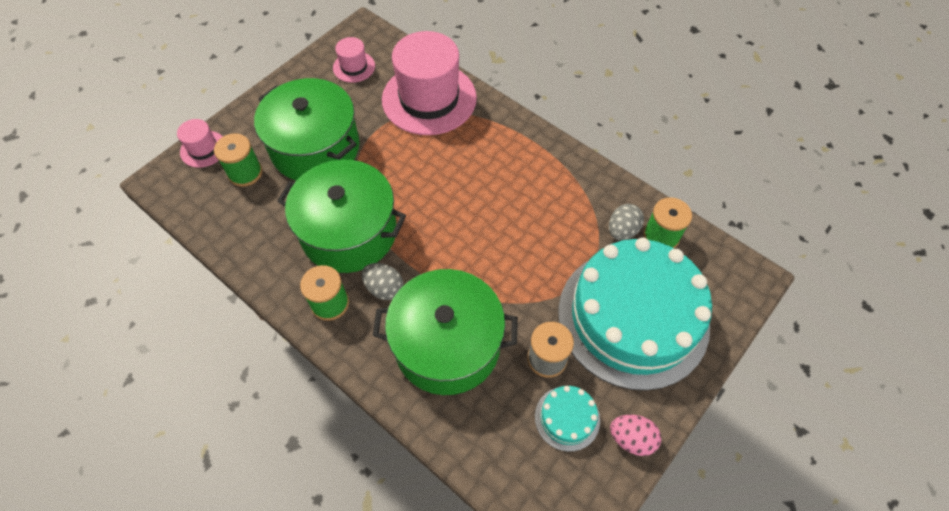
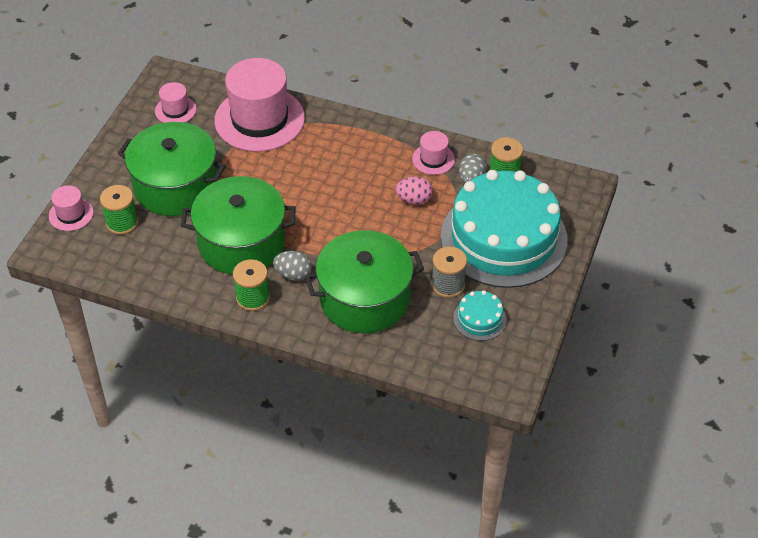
camera: 20 degrees left, 10 degrees down
pink egg [610,415,661,456] -> pink egg moved to [395,176,433,205]
none -> pink hat [412,131,455,175]

